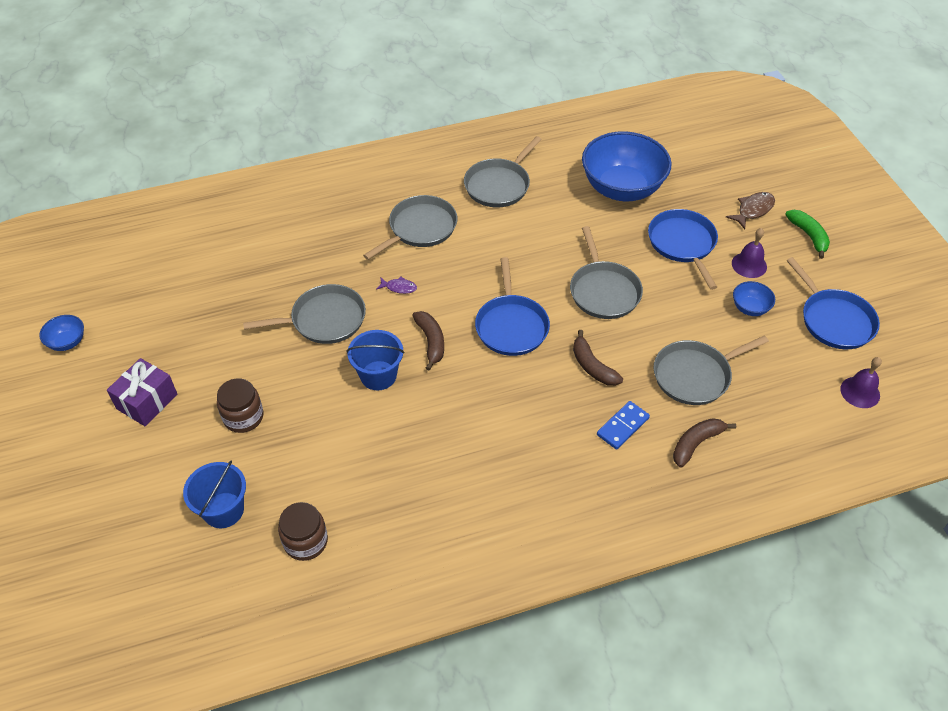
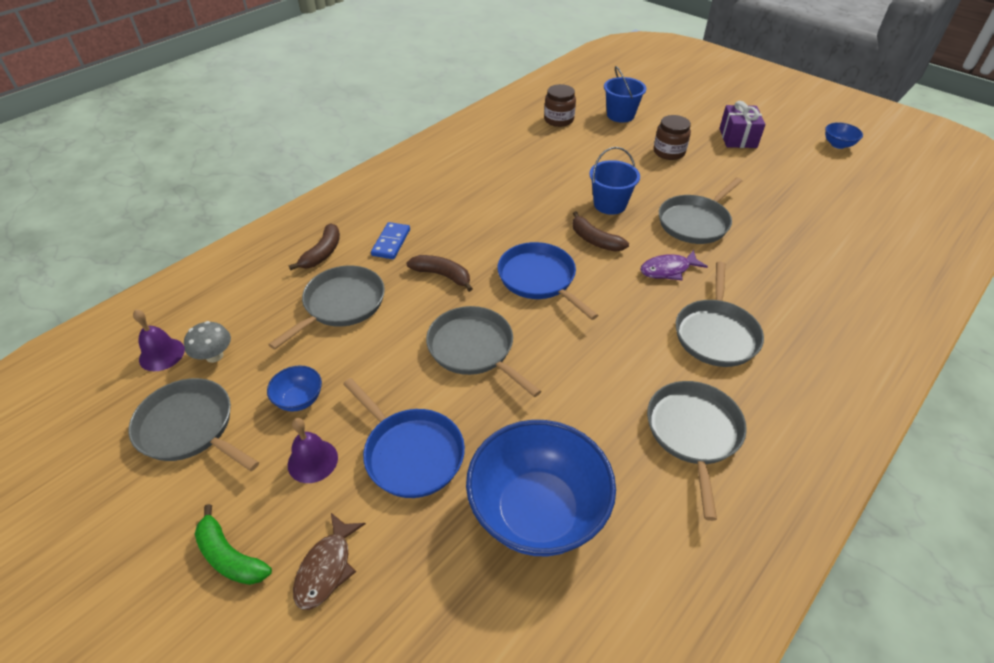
camera: 150 degrees right, 5 degrees down
purple fish [376,277,417,294] -> purple fish [640,250,708,280], size x1.57
blue pan [787,257,880,349] -> grey pan [129,378,259,471]
none -> grey mushroom [184,321,231,363]

